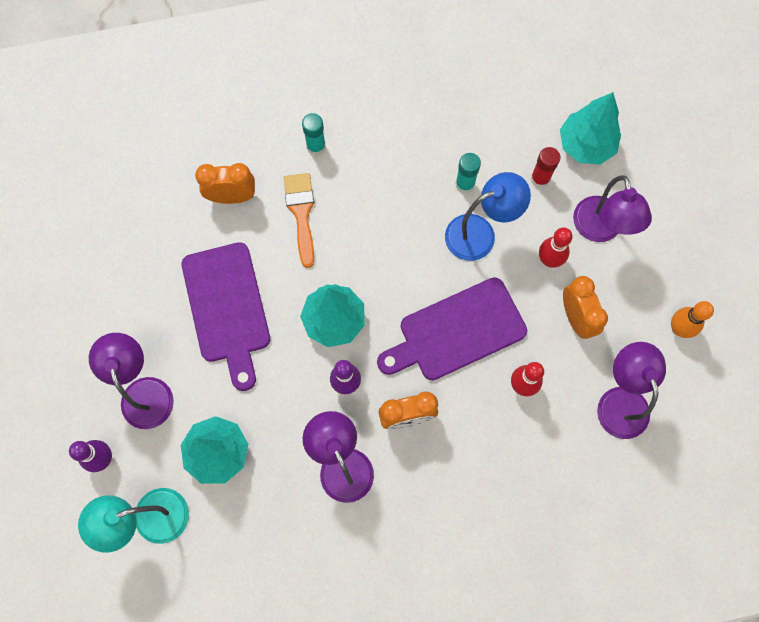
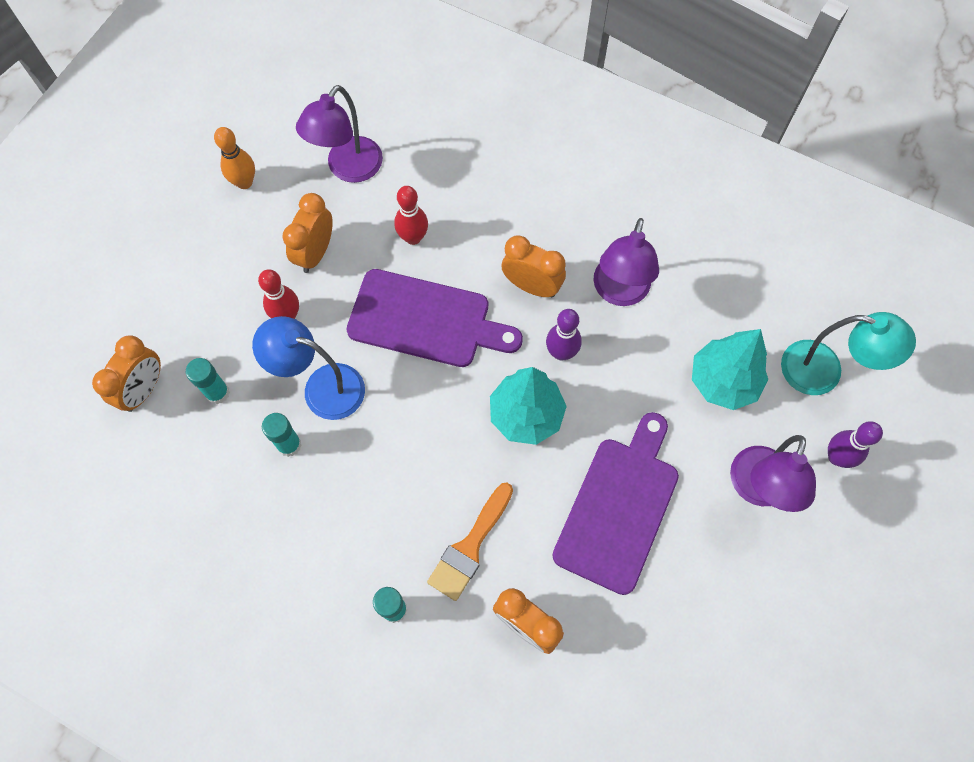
camera: 140 degrees left, 5 degrees down
red glue stick [531,147,560,188] -> turquoise glue stick [186,358,230,404]
turquoise tree [560,92,621,165] -> orange clock [92,335,161,412]
purple lamp [573,175,652,242] -> none

